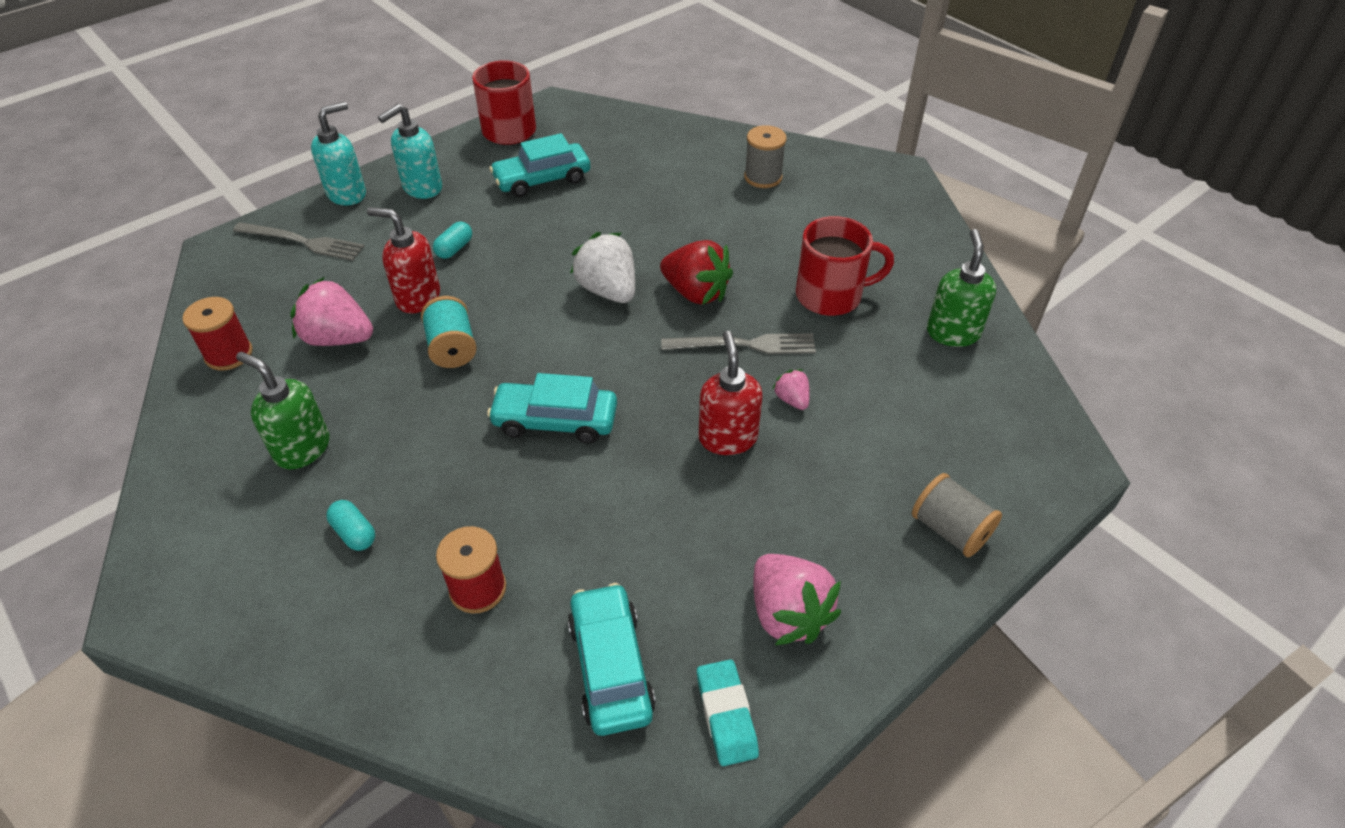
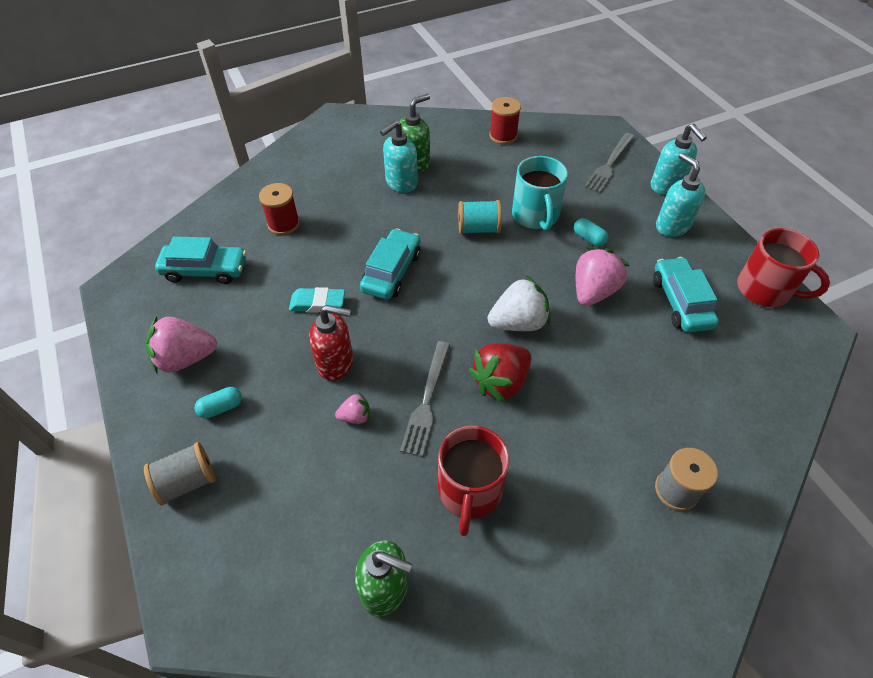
camera: 105 degrees right, 5 degrees up
pink strawberry [290,277,373,346] -> pink strawberry moved to [576,247,630,306]
turquoise capsule [326,500,375,551] -> turquoise capsule moved to [195,387,242,419]
red soap dispenser [367,207,440,313] -> turquoise mug [512,156,568,231]
turquoise eraser [697,659,759,766] -> turquoise eraser moved to [289,287,345,313]
none -> turquoise soap dispenser [380,120,418,193]

